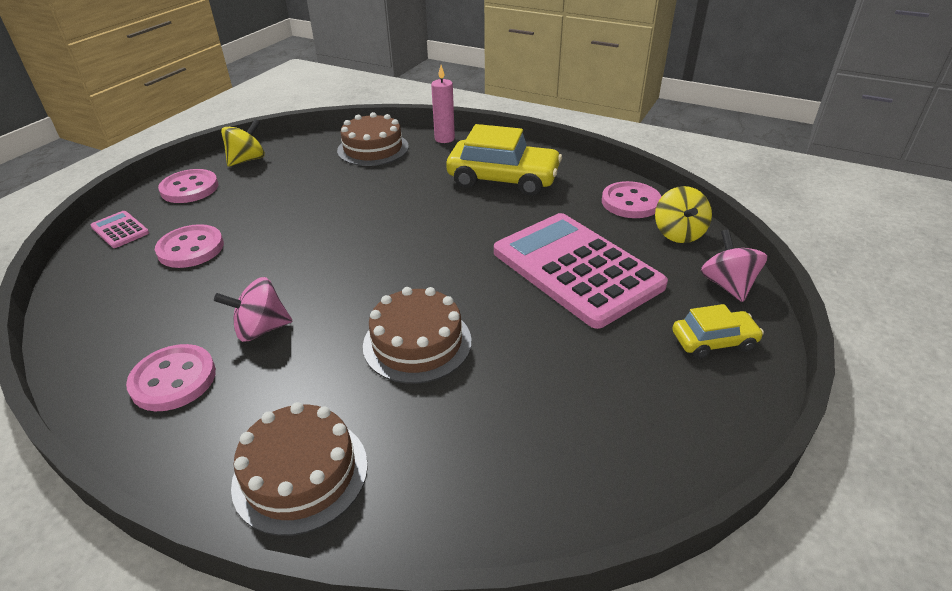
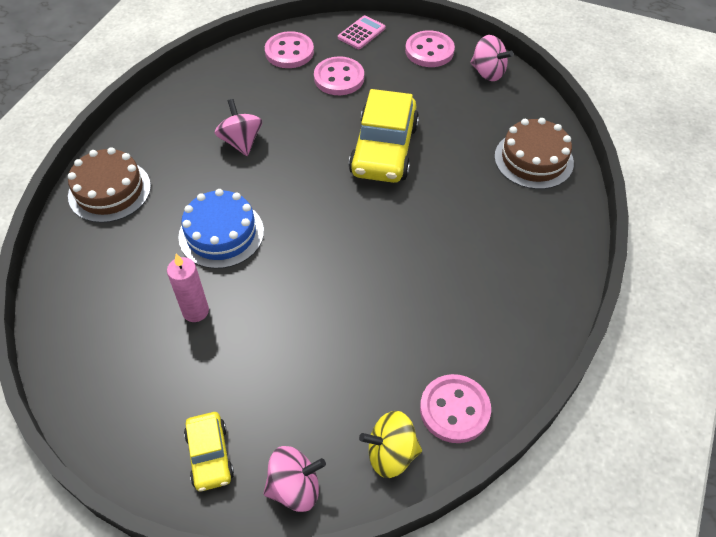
camera: 85 degrees right, 15 degrees up
pink button [126,344,216,411] -> pink button moved to [265,31,314,68]
yellow spinning top [221,119,265,166] -> pink spinning top [470,35,513,81]
brown cake [363,287,472,384] -> blue cake [178,189,264,269]
pink candle [431,65,455,143] -> pink candle moved to [167,254,209,322]
yellow car [446,124,562,196] -> yellow car moved to [349,89,419,183]
pink calculator [494,213,668,329] -> none

